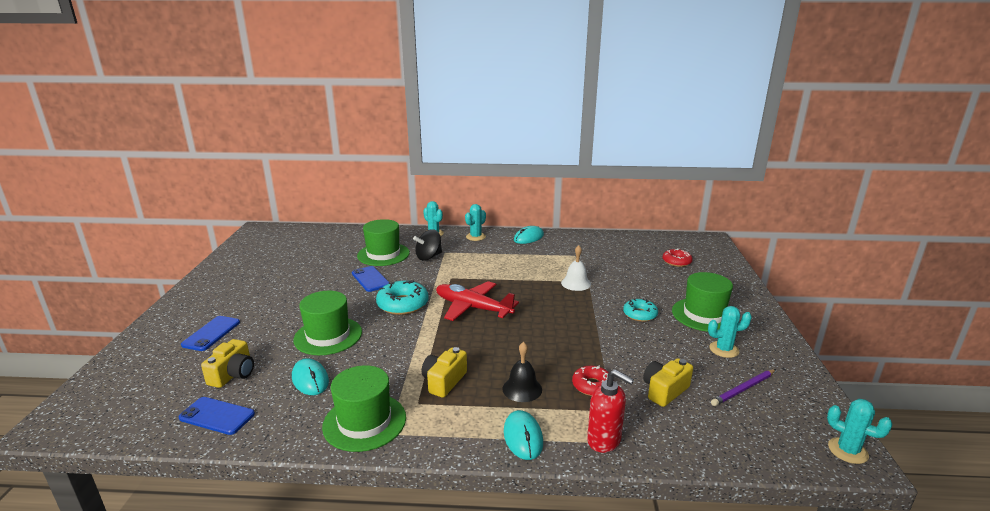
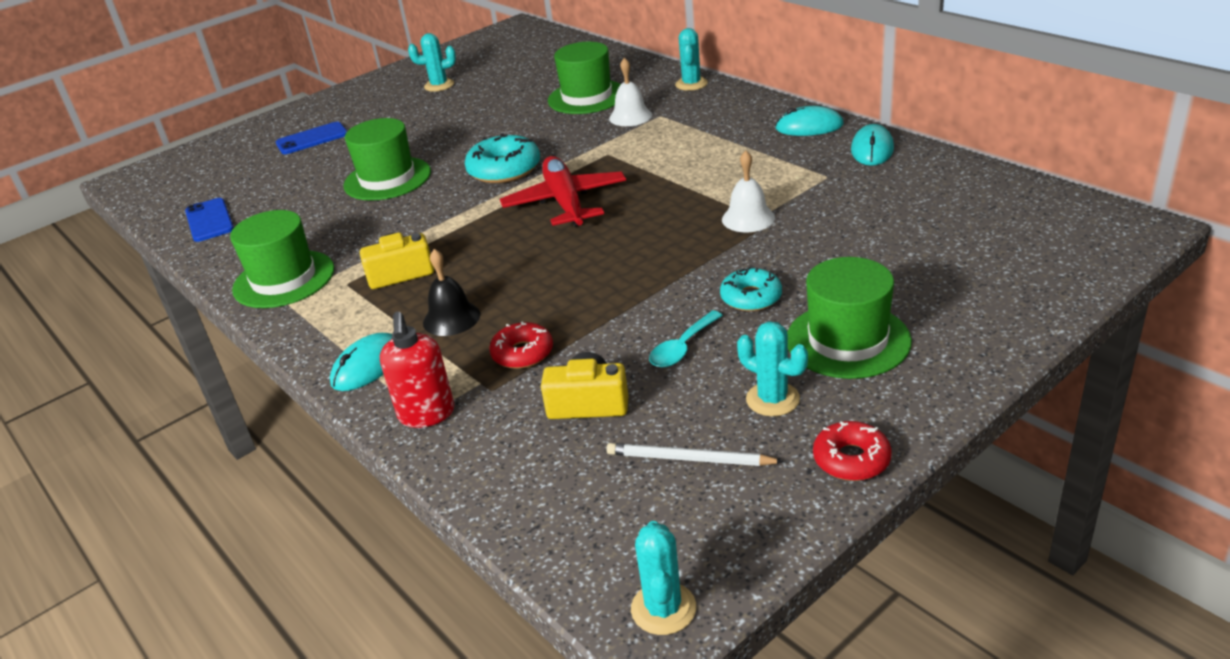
camera: 50 degrees right, 10 degrees up
yellow camera [201,339,254,388] -> none
turquoise mouse [292,358,329,395] -> turquoise mouse moved to [851,124,894,166]
blue phone [352,266,389,292] -> none
black spinning top [413,229,442,261] -> white bell [609,58,652,126]
turquoise cactus [465,204,486,241] -> turquoise cactus moved to [408,33,456,92]
red donut [663,248,693,267] -> red donut moved to [813,421,892,481]
purple pencil [711,369,776,406] -> white pencil [606,443,784,466]
none -> turquoise spoon [649,311,723,368]

